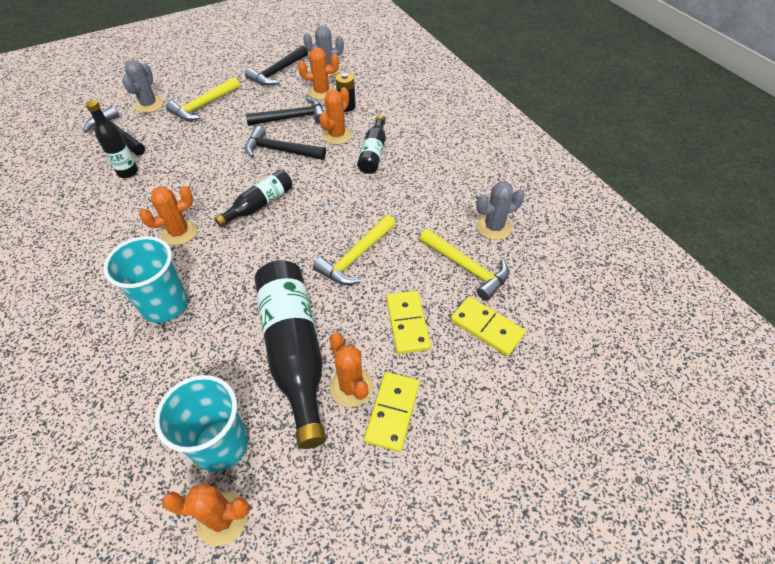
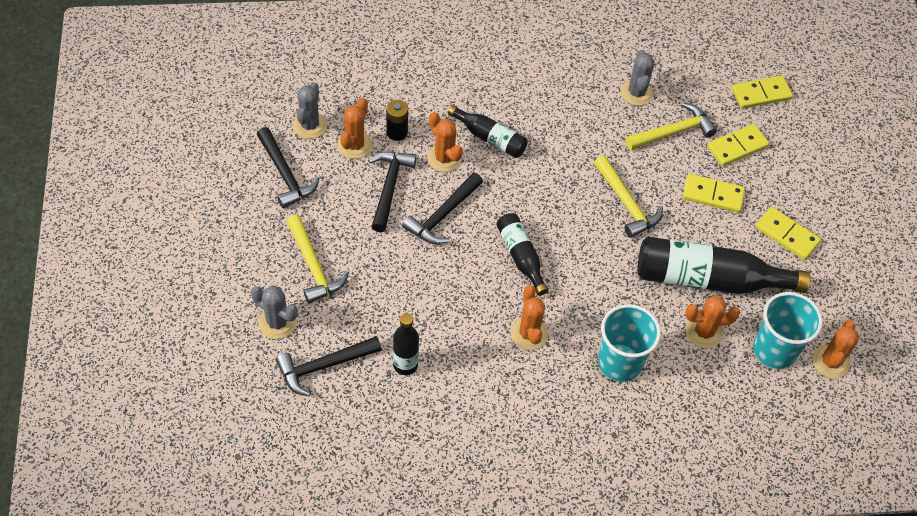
camera: 70 degrees left, 5 degrees up
orange cactus [330,333,373,407] -> orange cactus moved to [685,296,740,348]
none -> yellow domino [732,76,793,109]

